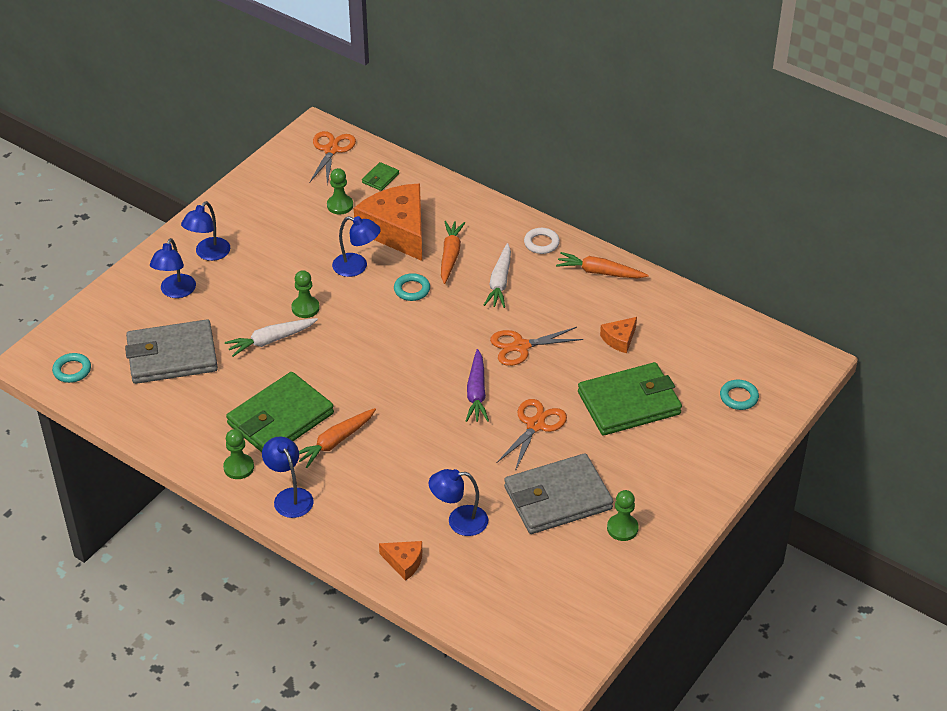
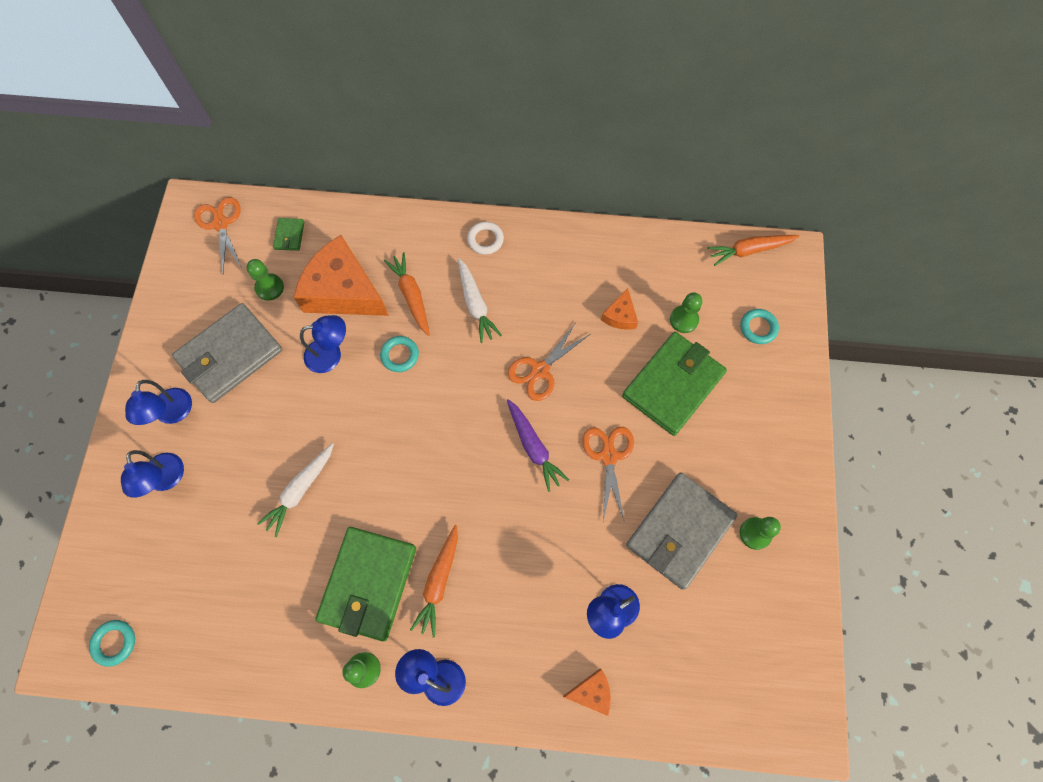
camera: 30 degrees left, 25 degrees up
grey wallet [125,319,218,384] -> grey wallet moved to [172,303,282,403]
green pawn [291,270,320,318] -> green pawn moved to [670,292,702,333]
orange carrot [556,252,649,279] -> orange carrot moved to [707,235,799,266]

